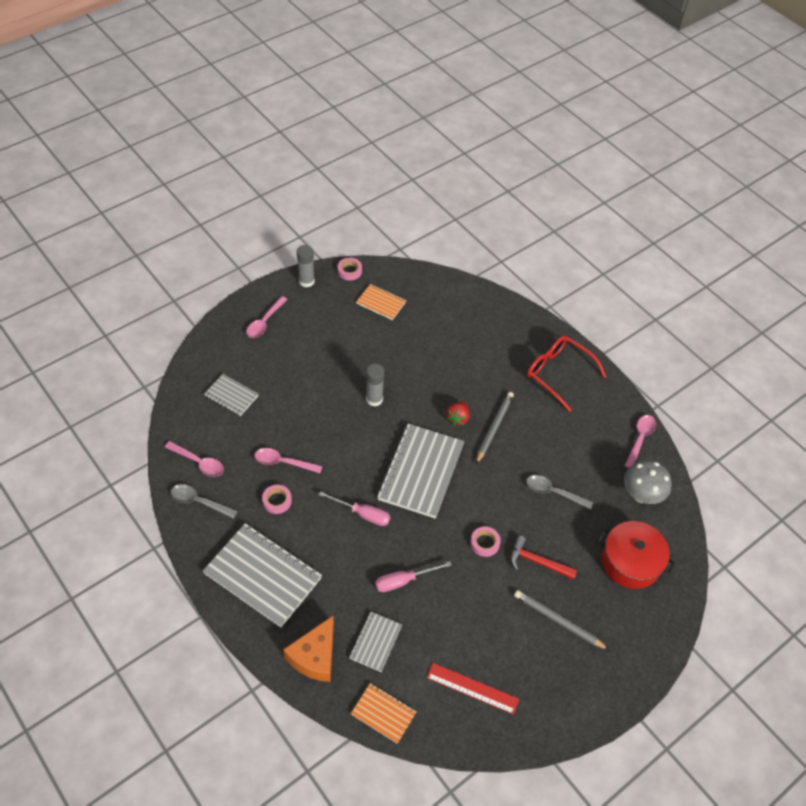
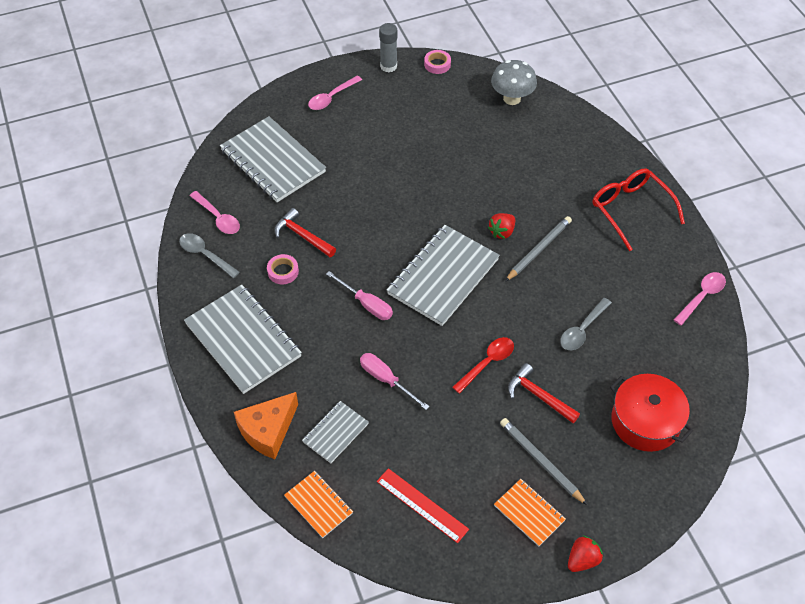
camera: 20 degrees right, 0 degrees up
grey notebook [204,374,259,416] -> grey notebook [220,116,326,202], size x1.94
pink spoon [255,448,322,473] -> red hammer [274,208,336,257]
orange notebook [356,284,406,320] -> orange notebook moved to [494,479,566,547]
grey glue stick [366,364,385,407] -> none
pink screwdriver [375,561,452,592] -> pink screwdriver turned 45 degrees clockwise [360,353,430,410]
pink tape [470,527,501,557] -> red spoon [452,337,514,394]
grey spoon [526,475,593,509] -> grey spoon turned 90 degrees counterclockwise [560,298,612,350]
grey mushroom [624,460,671,504] -> grey mushroom moved to [491,60,537,105]
none -> red strawberry [568,535,603,572]

